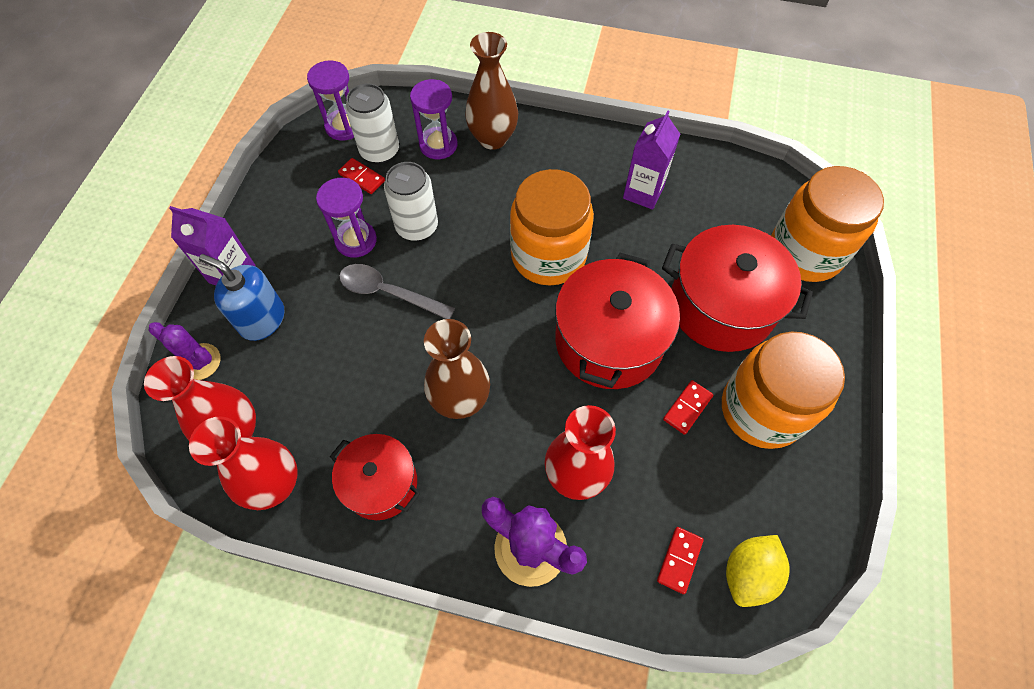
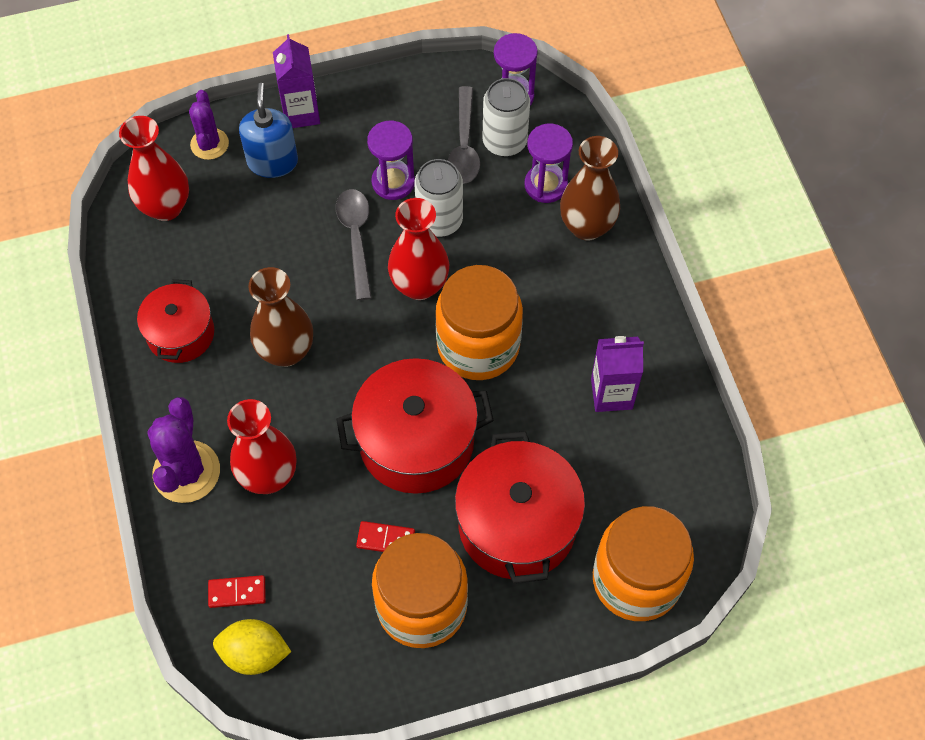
camera: 60 degrees right, 0 degrees up
red vase [189,416,298,510] -> red vase moved to [388,198,449,300]
red domino [338,158,385,194] -> grey spoon [448,86,480,184]

